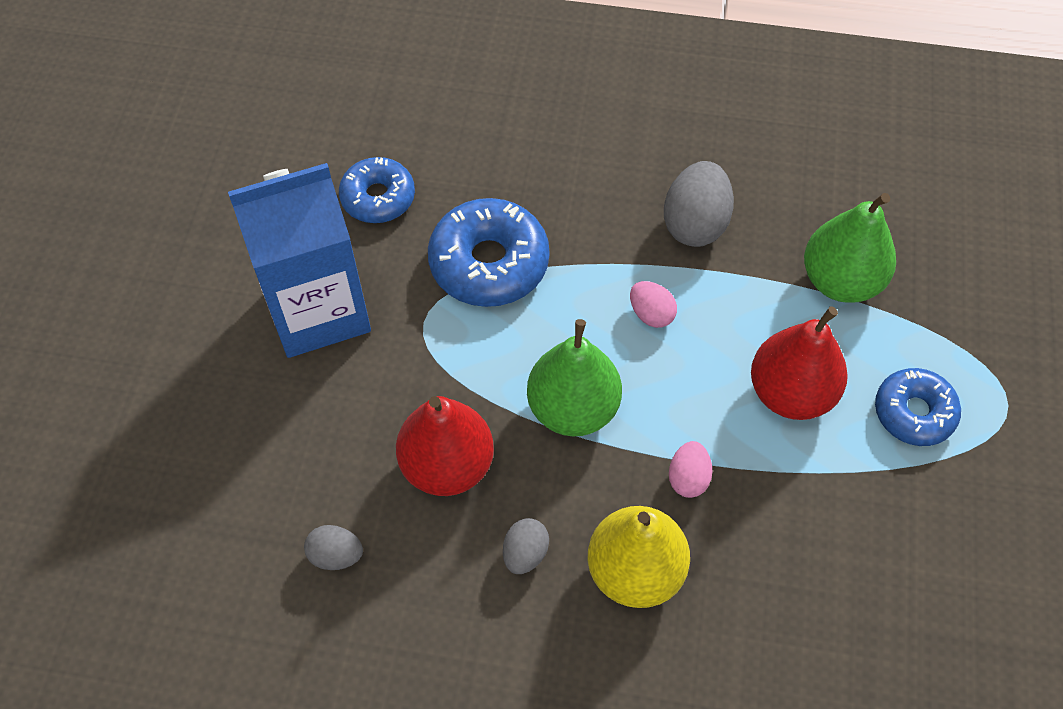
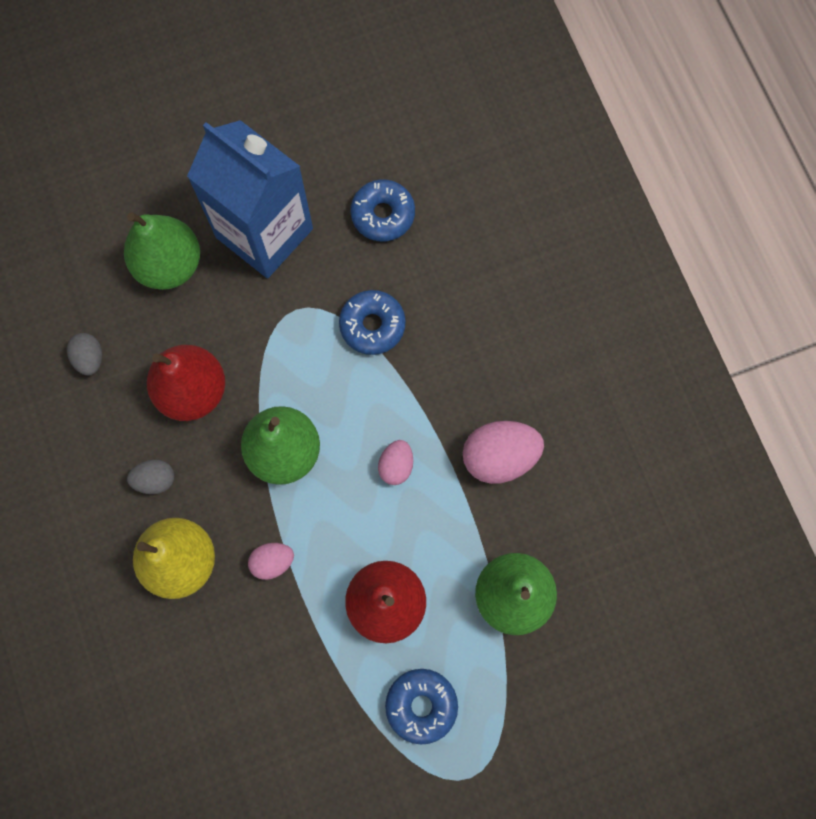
camera: 60 degrees right, 15 degrees up
blue donut [428,198,550,307] -> blue donut [339,290,406,355], size x0.65
grey egg [664,161,734,247] -> pink egg [463,421,544,484]
none -> green pear [124,212,200,290]

